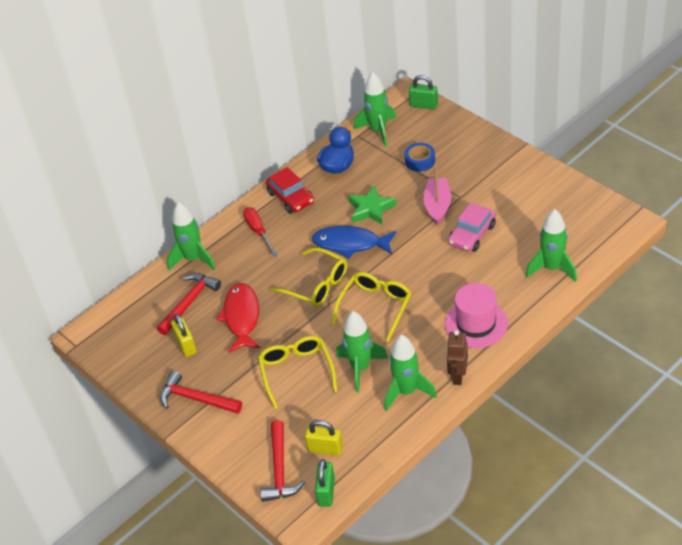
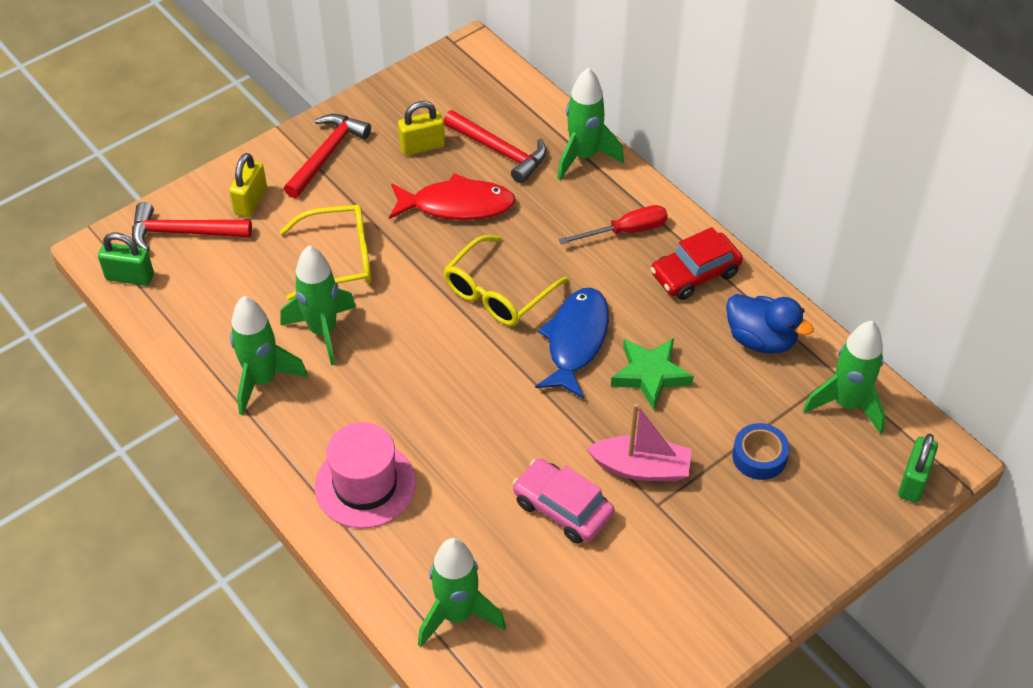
camera: 90 degrees right, 5 degrees up
yellow padlock [305,420,343,456] -> yellow padlock moved to [229,153,267,218]
yellow glasses [332,272,411,342] -> none
brown robot [447,330,468,385] -> none

